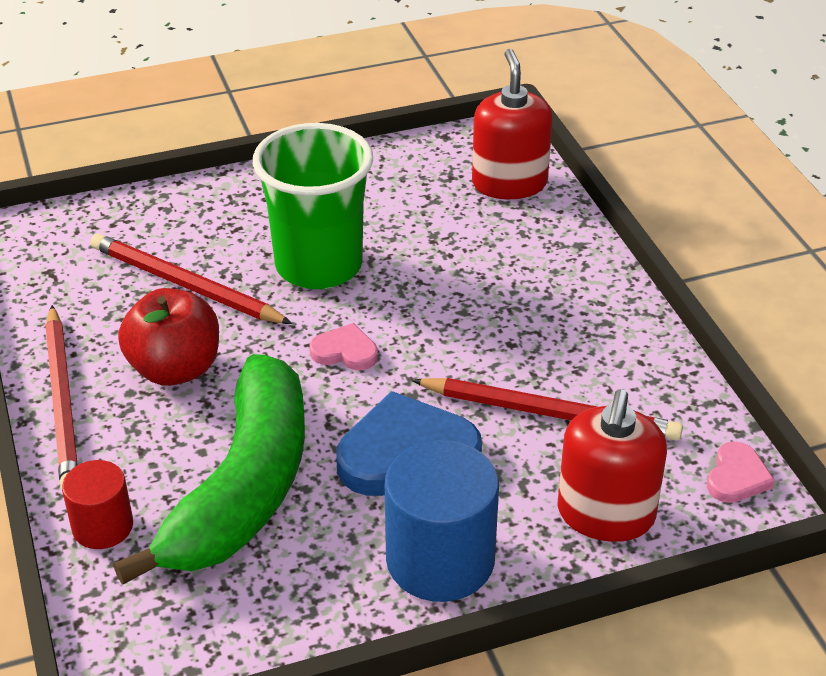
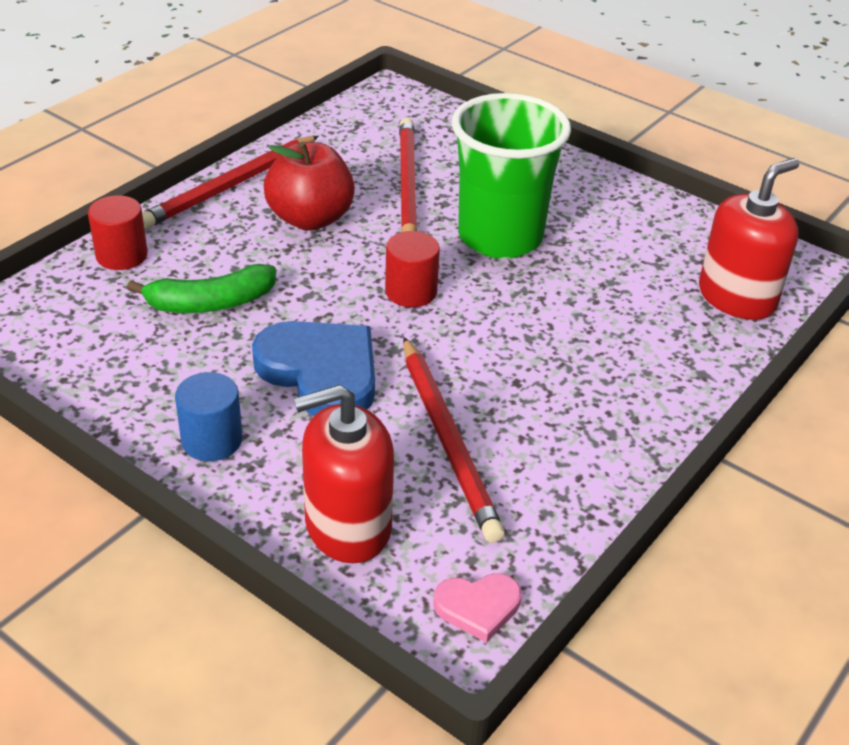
camera: 55 degrees right, 0 degrees up
green banana [113,354,305,585] -> green banana [127,264,276,313], size x0.52
pink heart [309,323,378,370] -> red cylinder [385,231,440,307]
blue cylinder [385,440,499,602] -> blue cylinder [175,372,242,461], size x0.57

